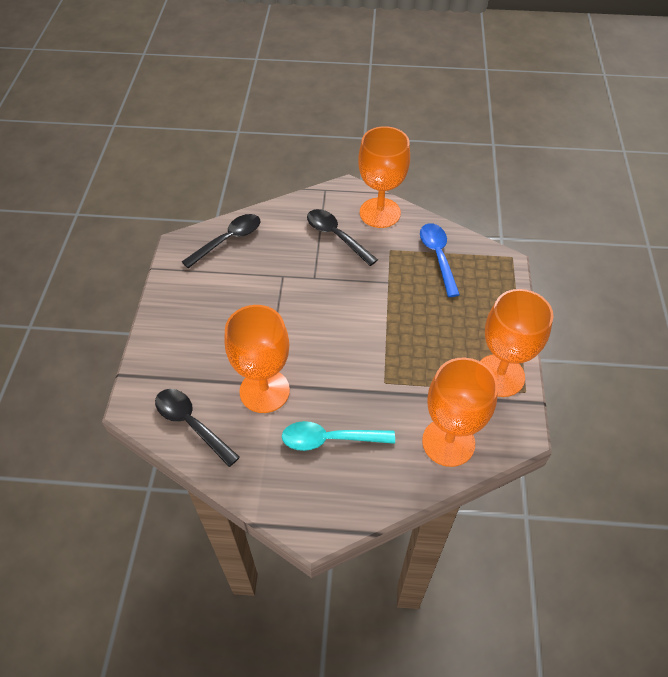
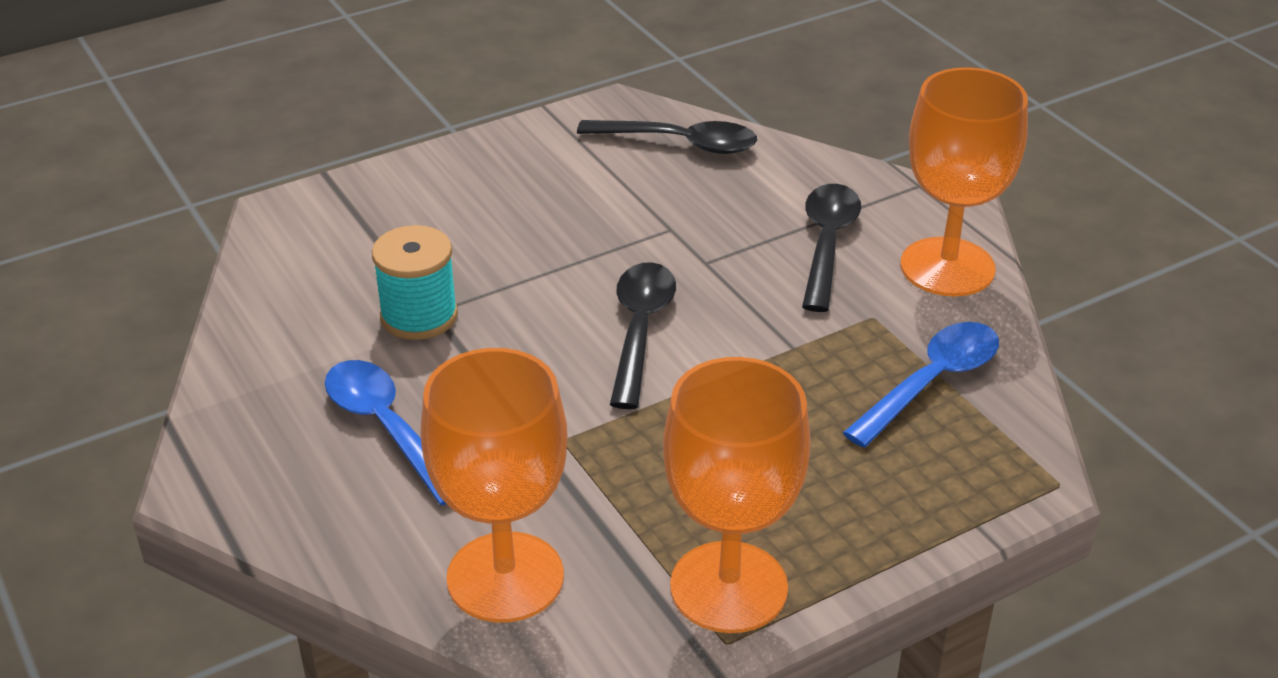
camera: 55 degrees right, 15 degrees down
black spoon [155,389,240,467] -> black spoon moved to [610,262,676,409]
orange goblet [224,305,290,413] -> turquoise spool [372,225,458,340]
turquoise spoon [282,421,395,451] -> blue spoon [325,360,446,505]

